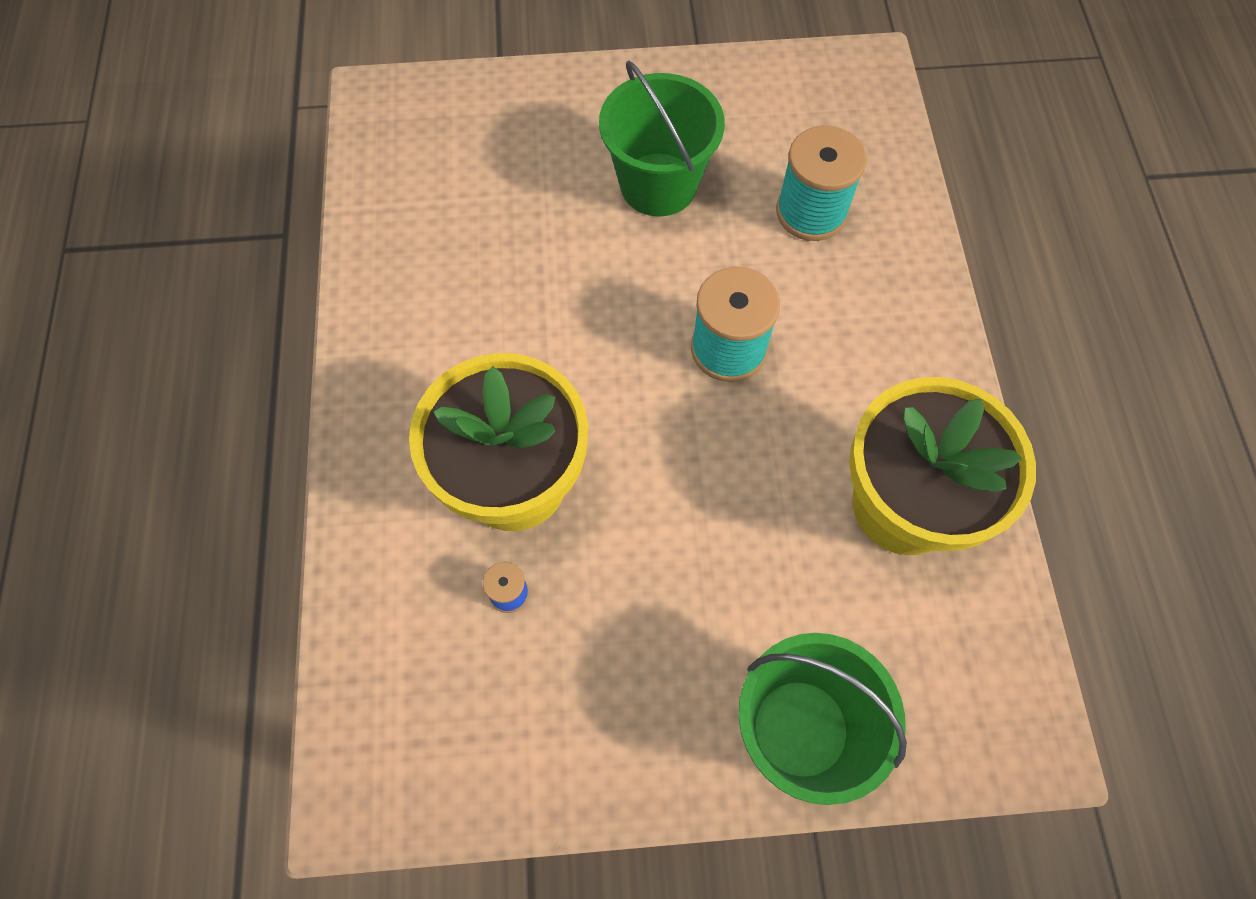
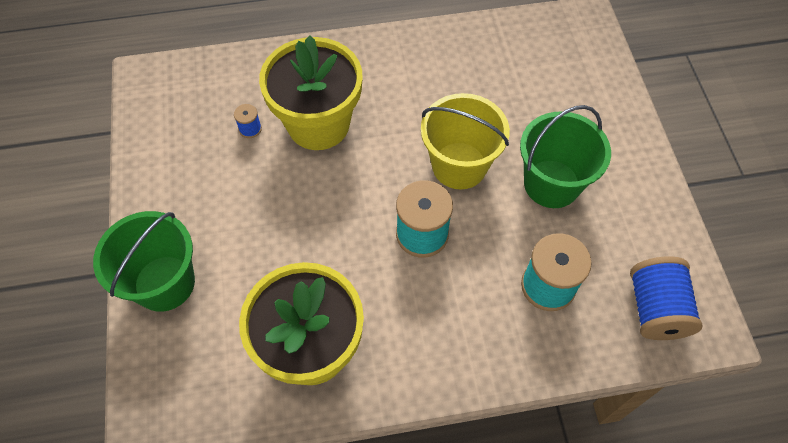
camera: 85 degrees right, 5 degrees down
none -> yellow bucket [421,93,510,190]
none -> blue spool [630,256,703,340]

